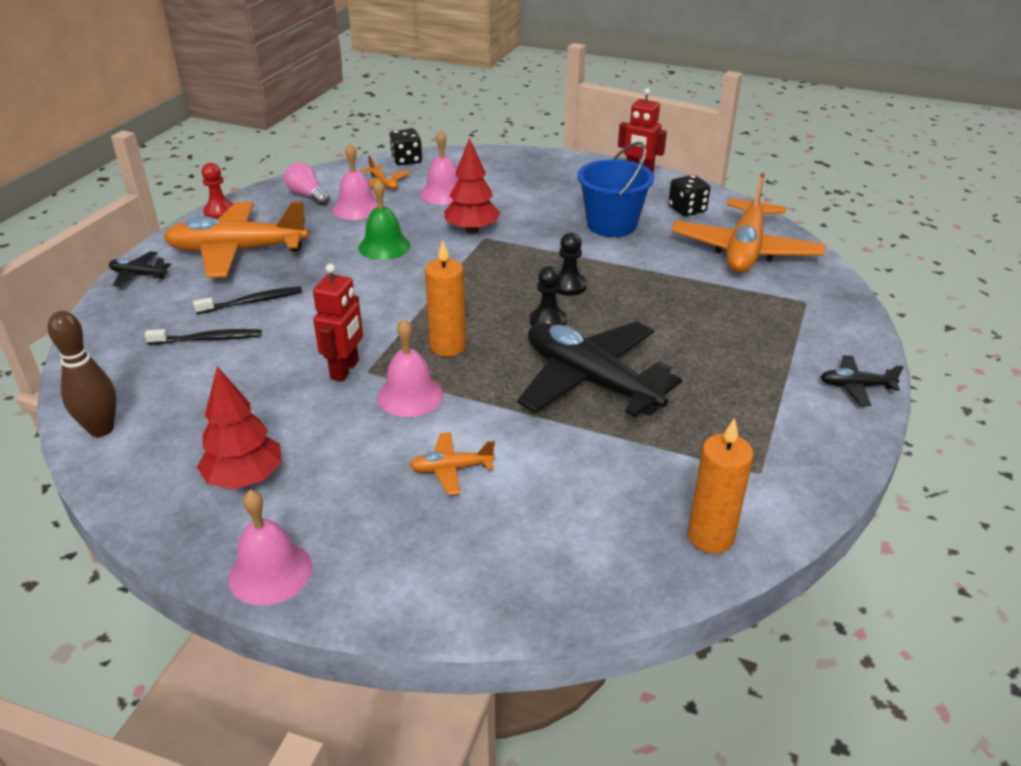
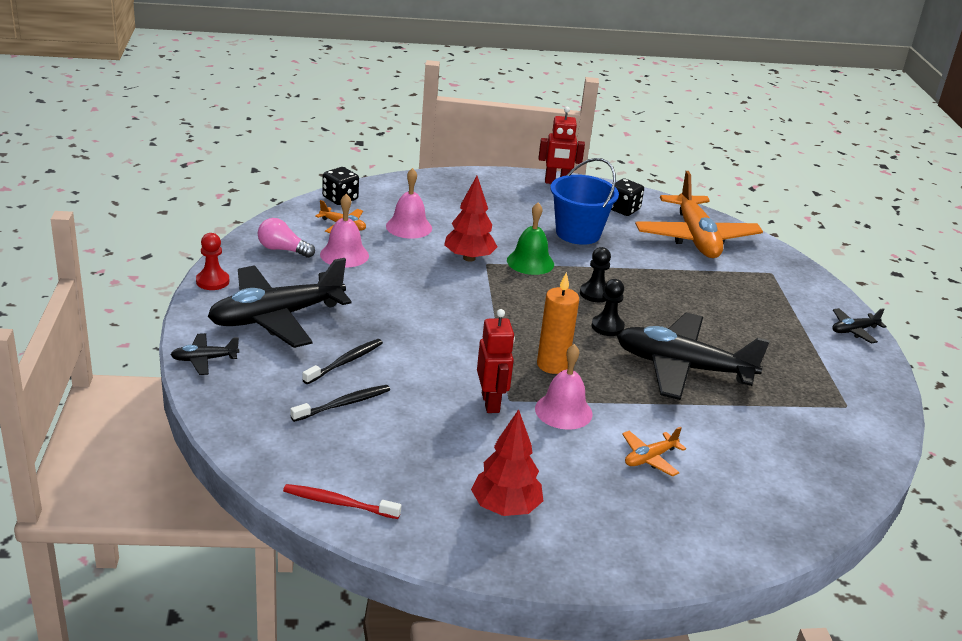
camera: 30 degrees left, 5 degrees down
brown bowling pin [48,311,117,437] -> red toothbrush [283,484,401,519]
orange plane [164,202,309,278] -> black plane [208,258,352,348]
pink bell [228,490,312,606] -> none
green bell [358,179,411,260] -> green bell moved to [507,203,554,275]
orange candle [688,418,754,554] -> none

